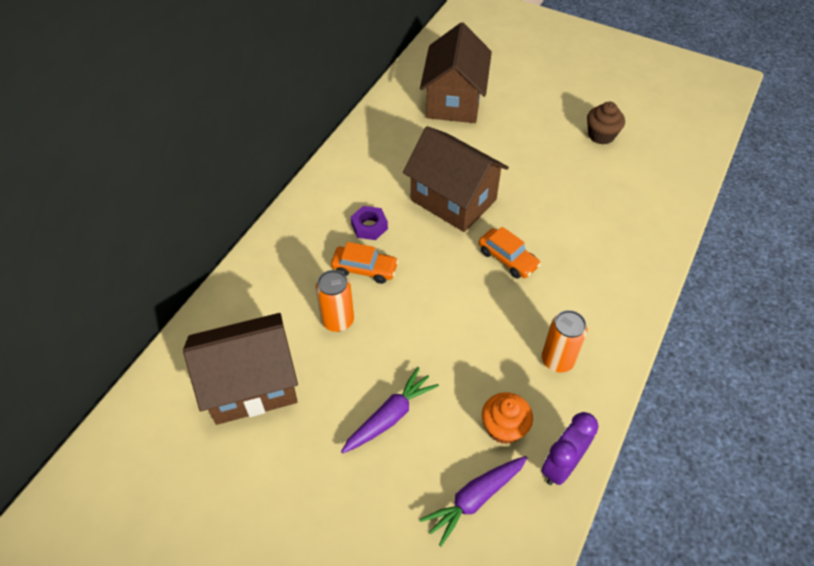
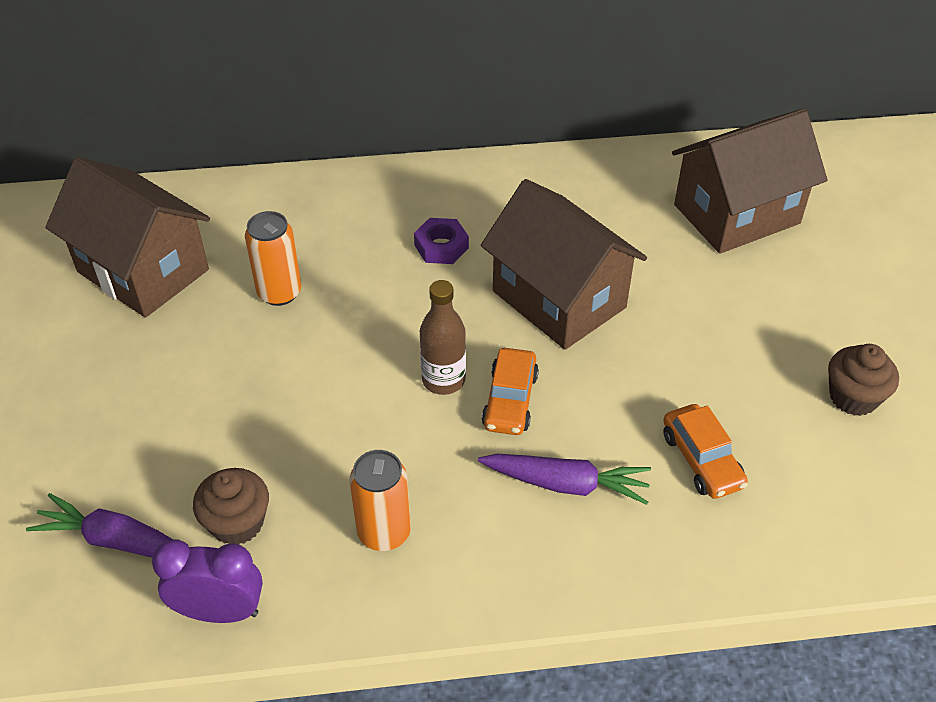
camera: 55 degrees right, 5 degrees down
orange car [331,242,399,284] -> orange car moved to [663,404,748,499]
purple carrot [341,367,439,454] -> purple carrot moved to [478,454,651,505]
brown house [403,126,509,232] -> brown house turned 45 degrees counterclockwise [481,179,647,350]
orange cupcake [482,392,533,444] -> brown cupcake [193,468,269,544]
none -> brown bottle [420,280,466,395]

